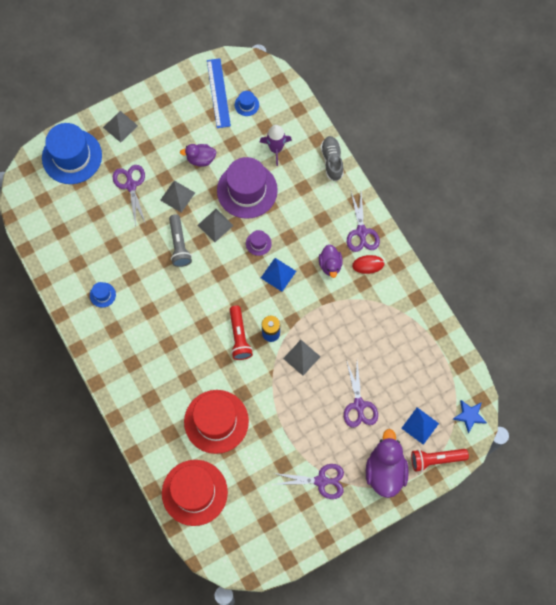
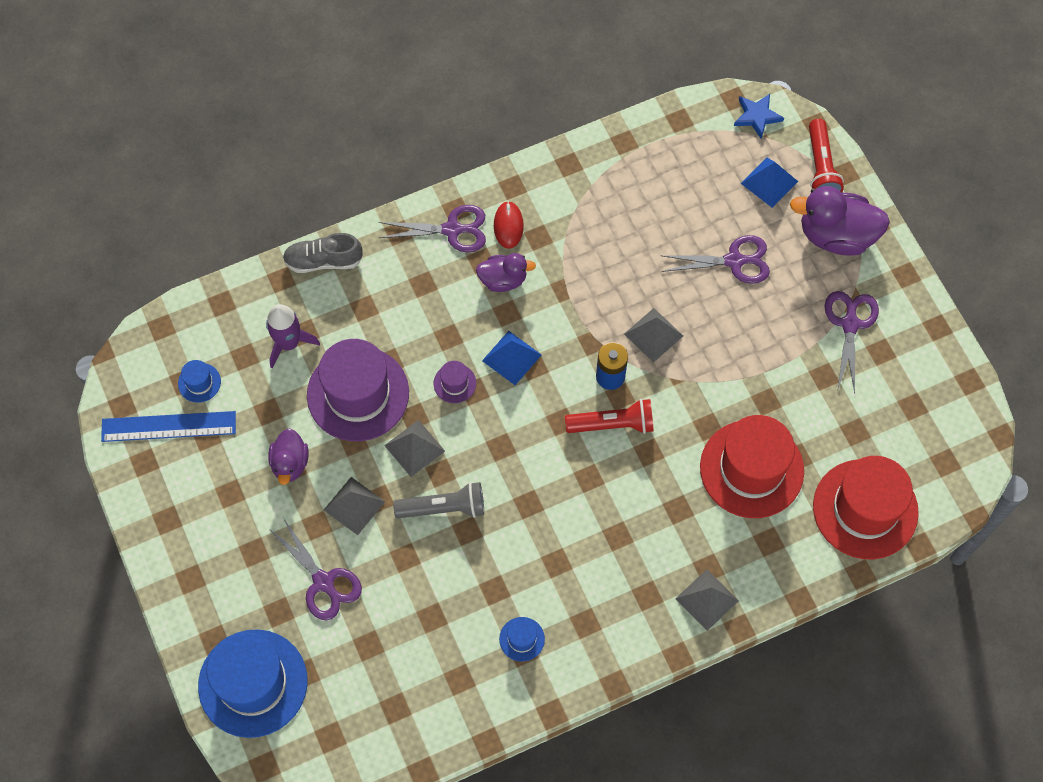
camera: 85 degrees left, 5 degrees down
grey pyramid [103,111,138,143] -> grey pyramid moved to [675,569,739,631]
purple scissors [113,165,146,226] -> purple scissors turned 120 degrees counterclockwise [269,518,362,621]

